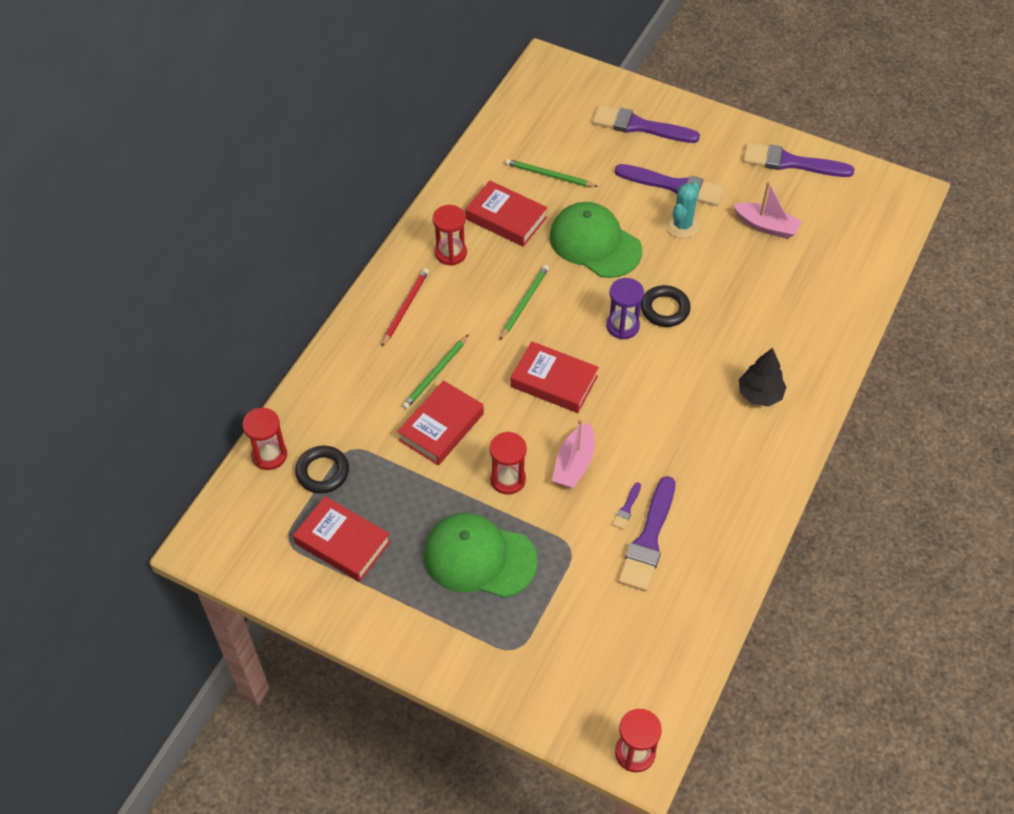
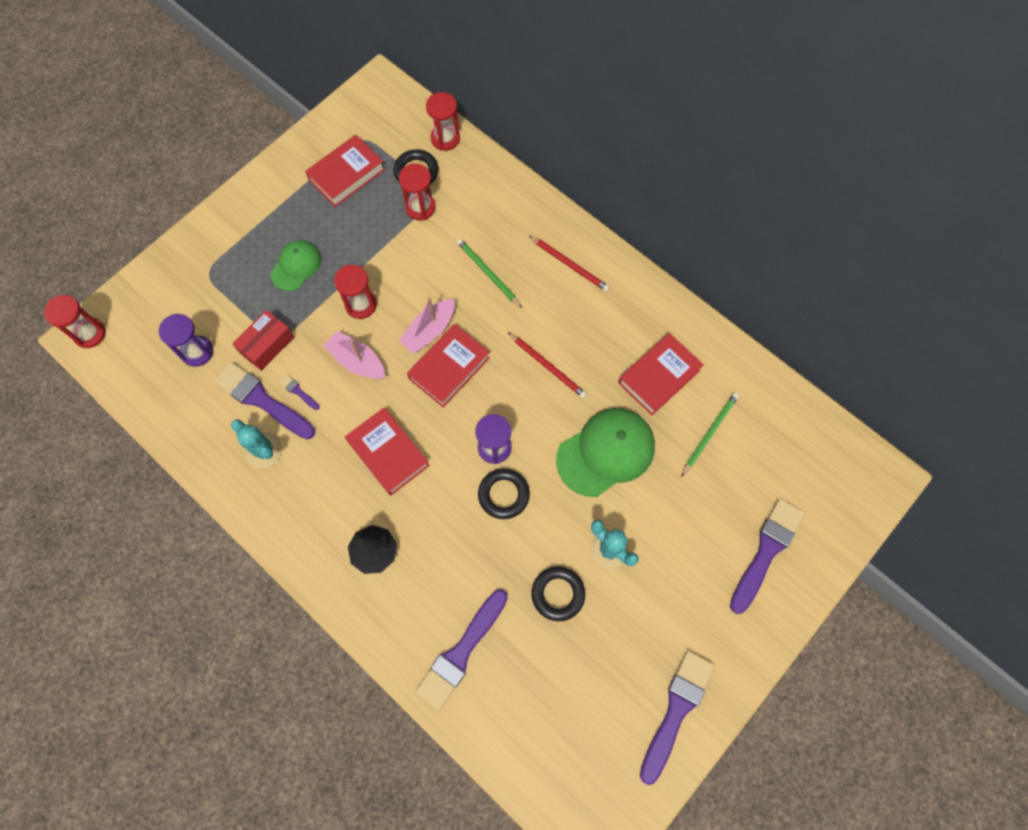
camera: 105 degrees right, 15 degrees up
red book [397,380,484,465] -> red book moved to [345,408,430,496]
green cap [424,513,538,598] -> green cap [271,240,321,291], size x0.59
red hourglass [432,205,467,266] -> red hourglass moved to [399,164,436,220]
green pencil [500,265,549,340] -> red pencil [508,332,587,398]
purple brush [615,164,725,206] -> purple brush moved to [415,589,508,710]
pink boat [733,181,802,239] -> pink boat moved to [399,297,455,354]
none -> purple hourglass [159,314,213,367]
none -> turquoise cactus [231,419,282,468]
none -> red box [232,310,294,371]
none -> black ring [531,566,585,621]

